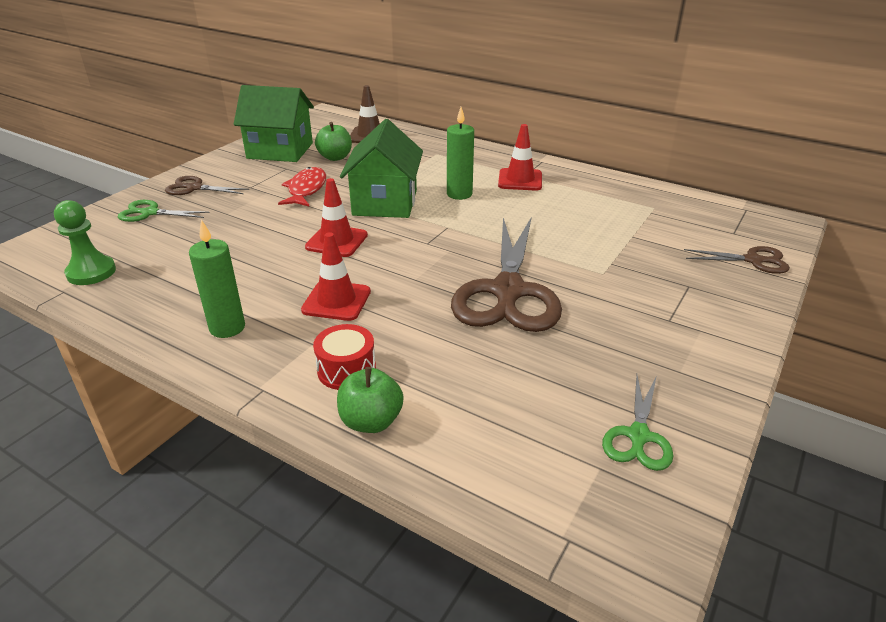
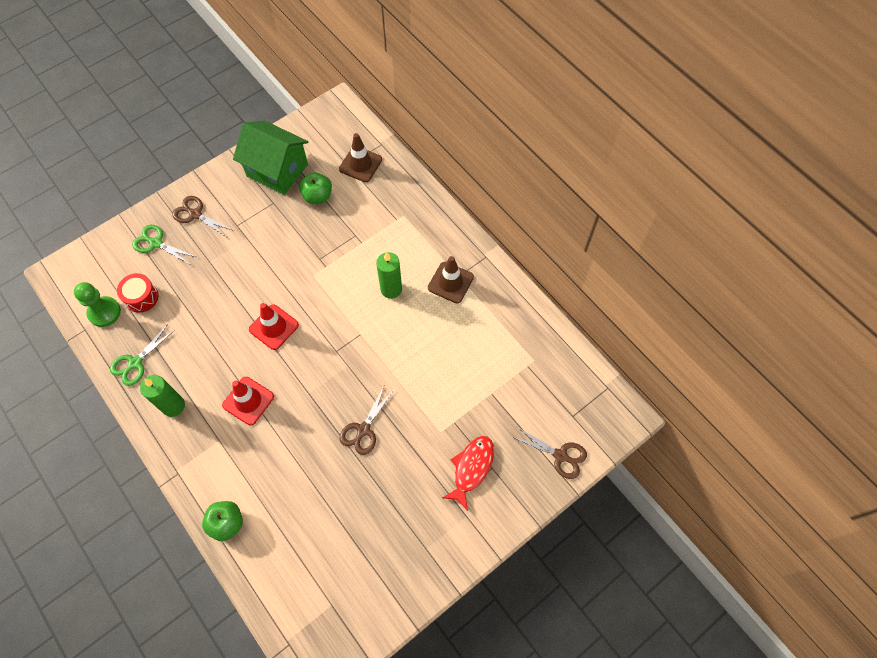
camera: 20 degrees right, 30 degrees up
red fish [278,167,326,206] -> red fish moved to [442,436,494,511]
red drum [313,324,376,390] -> red drum moved to [117,273,158,313]
green house [340,119,423,218] -> none
brown scissors [451,217,562,332] -> brown scissors [340,384,394,455], size x0.49
red traffic cone [498,124,542,191] -> brown traffic cone [428,256,474,303]
green scissors [602,375,673,471] -> green scissors moved to [110,324,175,386]

